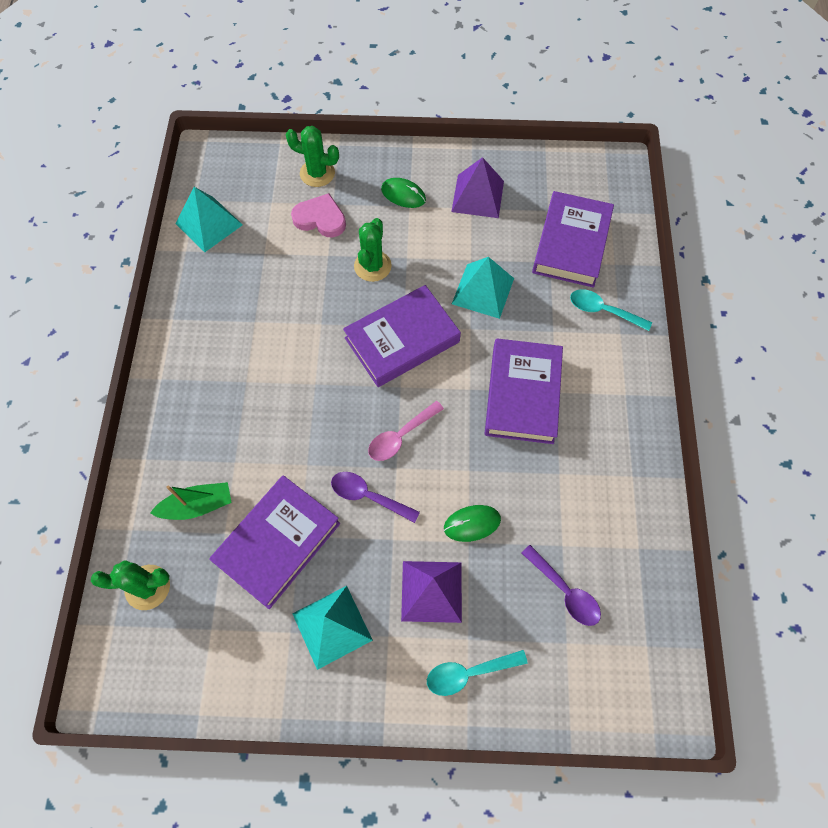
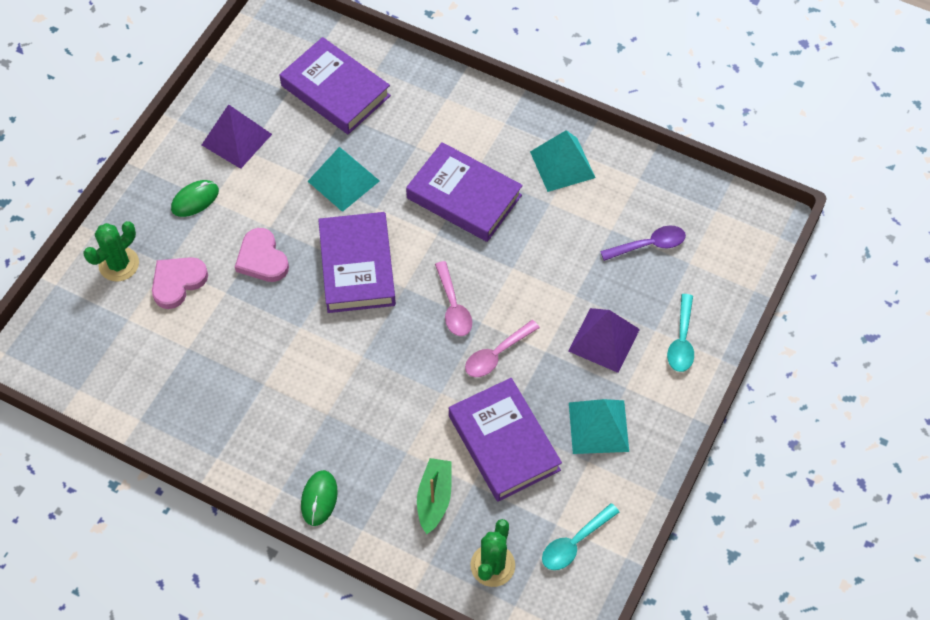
camera: 65 degrees left, 5 degrees down
turquoise pyramid [176,187,243,252] -> turquoise pyramid moved to [530,130,595,192]
purple spoon [331,472,420,523] -> pink spoon [465,320,540,377]
green cactus [354,218,392,282] -> pink heart [235,228,289,282]
green mouse [444,505,501,542] -> green mouse moved to [301,470,338,526]
turquoise spoon [570,289,652,331] -> turquoise spoon moved to [542,503,619,570]

